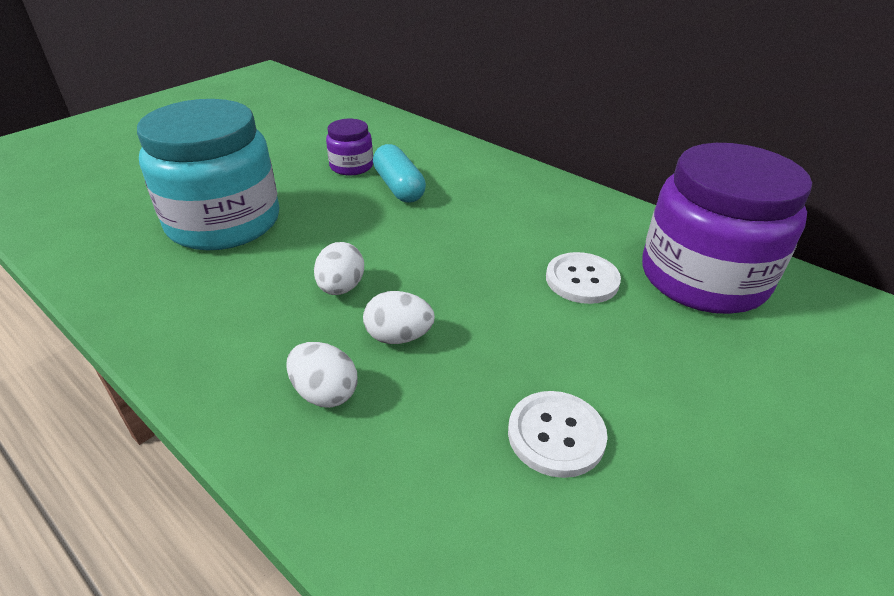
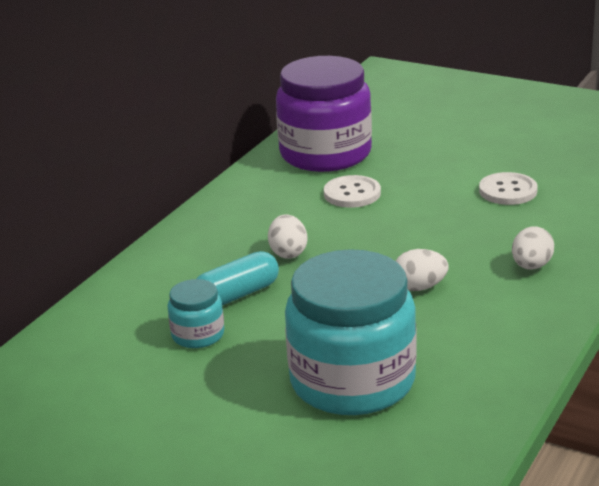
camera: 100 degrees left, 10 degrees down
purple jar [326,119,373,176] -> turquoise jar [167,279,224,348]
white egg [363,291,435,344] -> white egg moved to [268,214,308,259]

